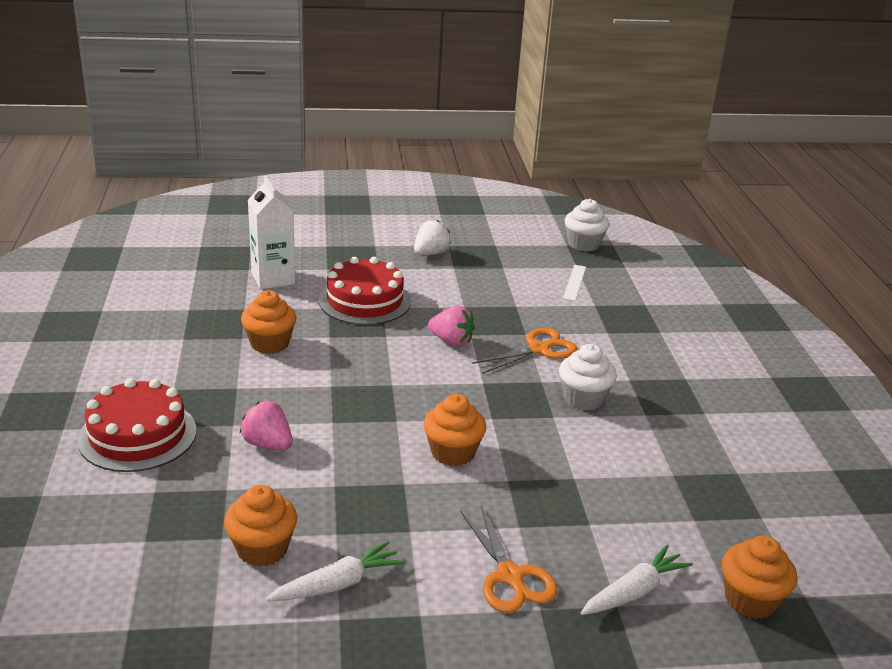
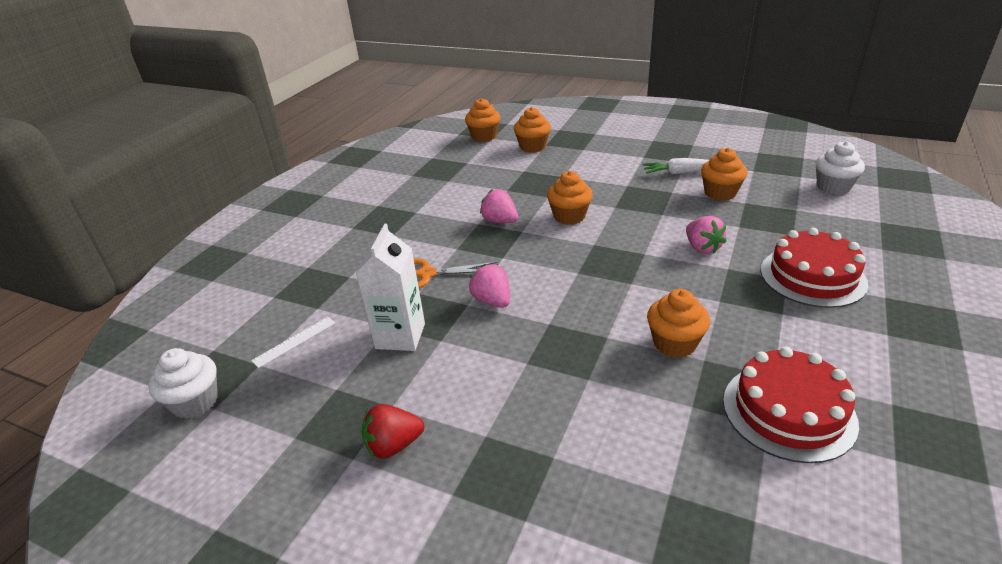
camera: 145 degrees left, 5 degrees up
white carton [248,176,295,289] -> white carton moved to [356,224,425,351]
red cake [319,257,411,325] -> red cake moved to [723,347,859,463]
white strawberry [414,220,451,256] -> red strawberry [362,404,424,459]
orange scissors [460,506,558,613] -> none
white cupcake [559,344,617,411] -> white cupcake moved to [815,141,865,195]
white carrot [581,545,693,615] -> orange cupcake [514,107,551,152]
none -> pink strawberry [480,189,518,223]

